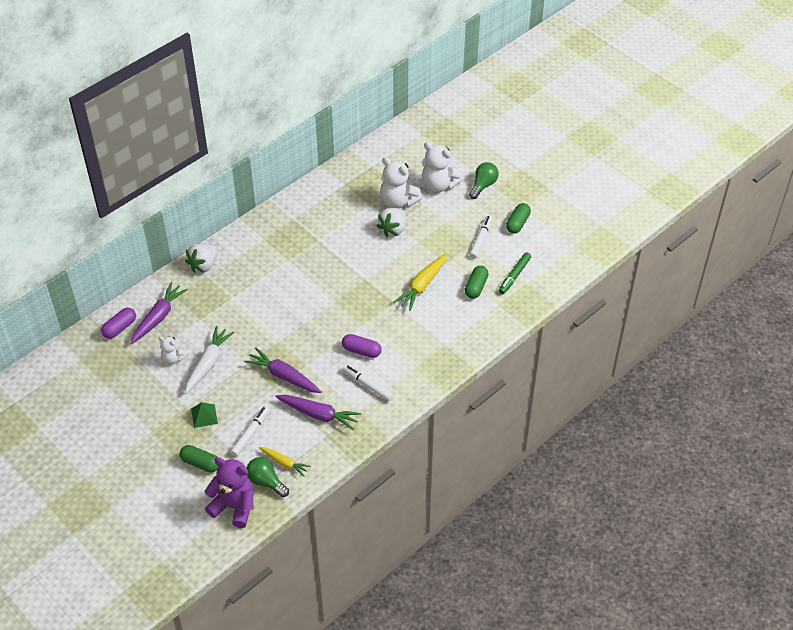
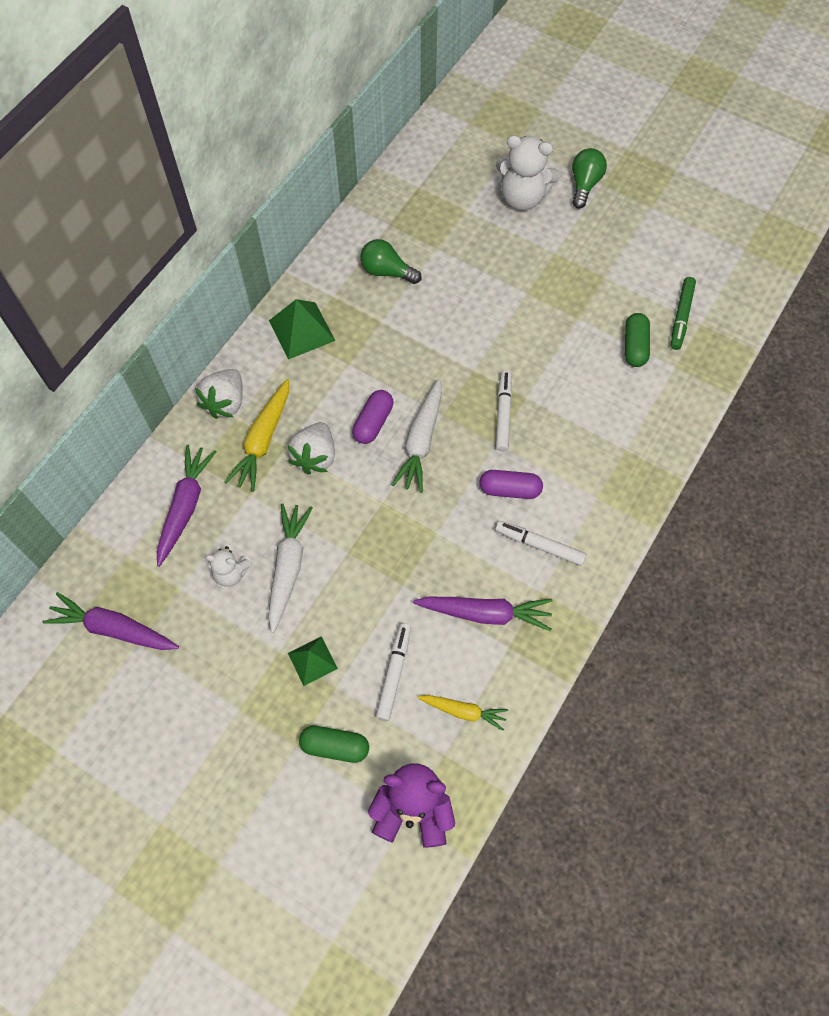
camera: 15 degrees left, 15 degrees up
purple capsule [101,308,136,339] -> purple capsule moved to [352,390,393,444]
purple carrot [244,348,322,393] -> purple carrot moved to [43,592,179,650]
green light bulb [247,457,289,497] -> green light bulb moved to [360,239,422,284]
white strawberry [377,208,406,237] -> white strawberry moved to [288,422,335,474]
white teddy bear [380,157,423,208] -> none
yellow carrot [394,253,447,311] -> yellow carrot moved to [225,379,289,492]
white marker [469,215,492,259] -> white marker moved to [496,370,512,451]
green capsule [506,203,531,234] -> none
none -> green pyramid [269,299,335,360]
none -> white carrot [392,379,442,493]

